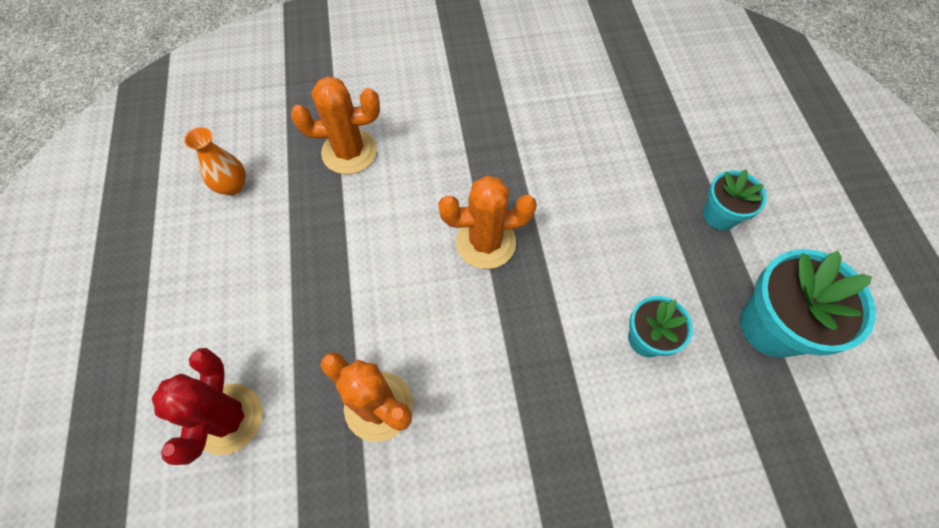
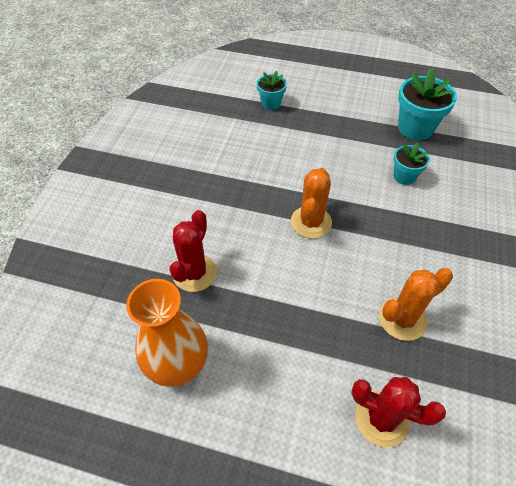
camera: 65 degrees left, 10 degrees down
orange vase [184,127,246,195] -> orange vase [126,279,208,387], size x1.95
orange cactus [291,76,380,174] -> red cactus [169,210,217,292]
turquoise flower pot [703,169,767,230] -> turquoise flower pot moved to [257,71,287,110]

